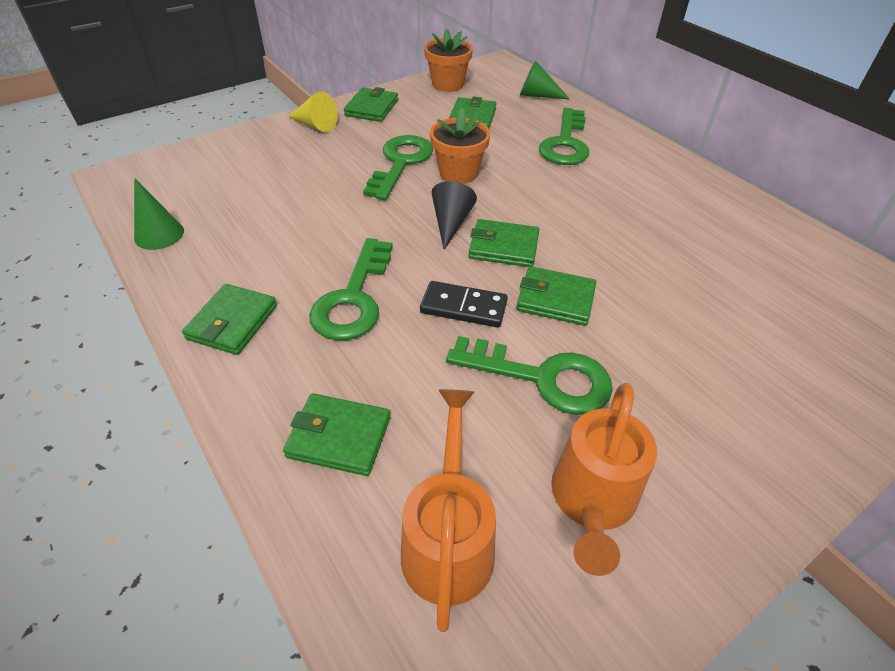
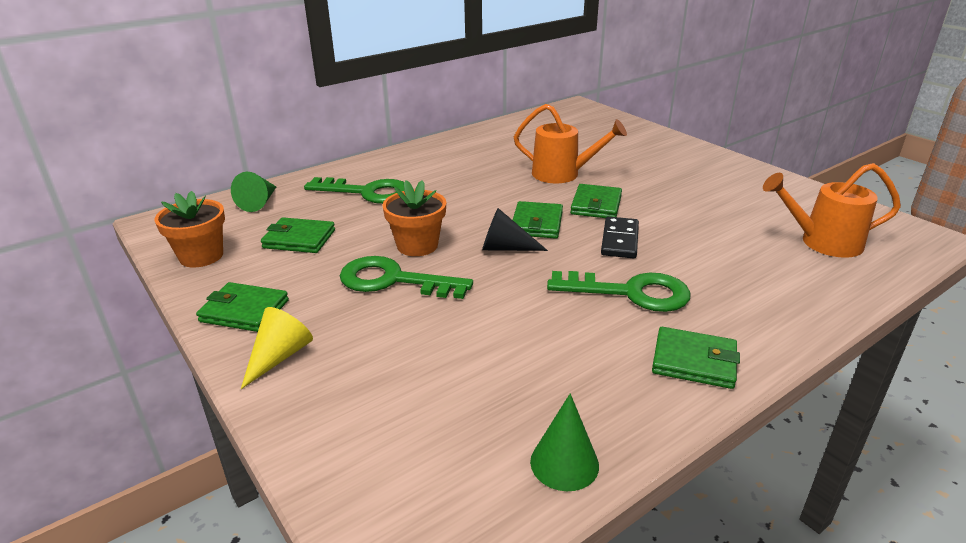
camera: 90 degrees left, 15 degrees down
green wallet [283,393,391,476] -> none
green key [446,336,613,415] -> none
orange watering can [551,383,657,576] -> orange watering can moved to [514,104,627,183]

